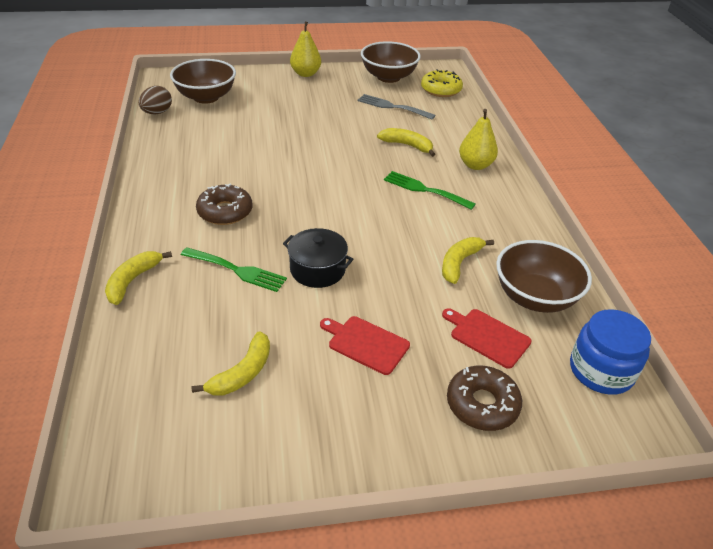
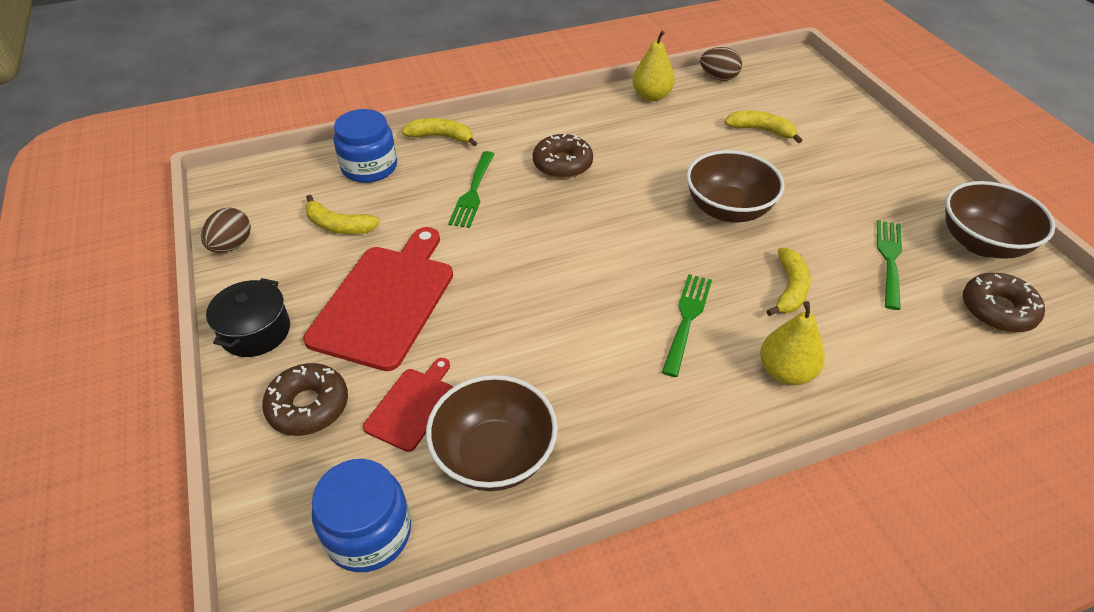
camera: 80 degrees right, 5 degrees up
brown bowl [170,59,236,104] -> brown bowl moved to [686,150,784,223]
black pot [283,228,353,288] -> black pot moved to [206,278,290,357]
yellow pear [290,22,321,77] -> yellow pear moved to [632,31,675,102]
red cutting board [320,316,410,375] -> red cutting board [303,227,453,371], size x1.91
grey fork [358,94,435,119] -> green fork [877,220,902,310]
yellow donut [421,69,463,97] -> brown donut [963,273,1045,333]
yellow banana [442,237,494,284] -> yellow banana moved to [724,111,803,143]
none -> brown egg [201,208,251,253]
none -> blue jar [334,109,397,183]

